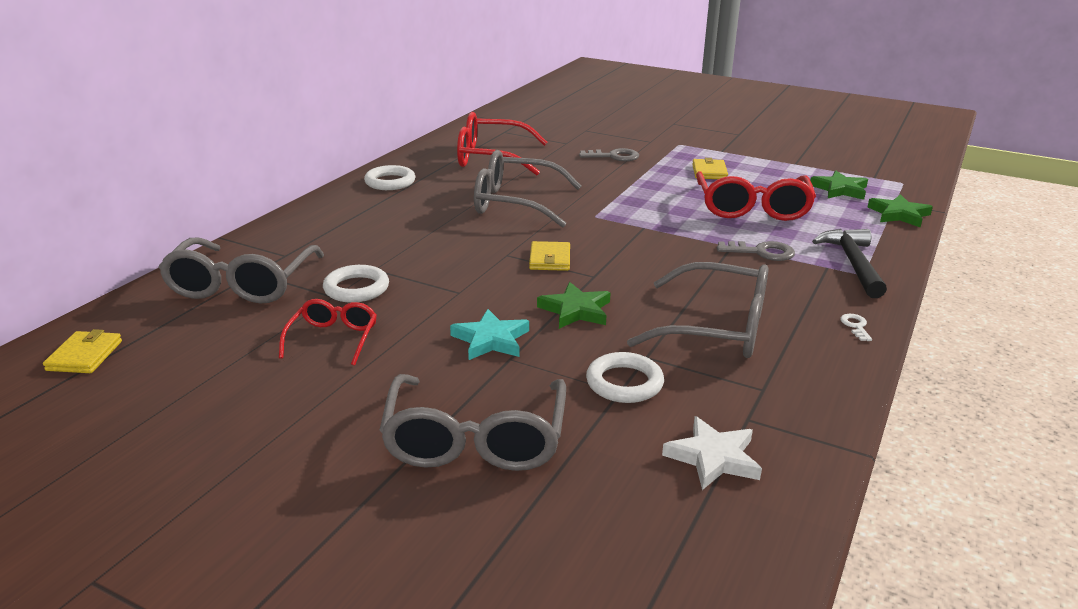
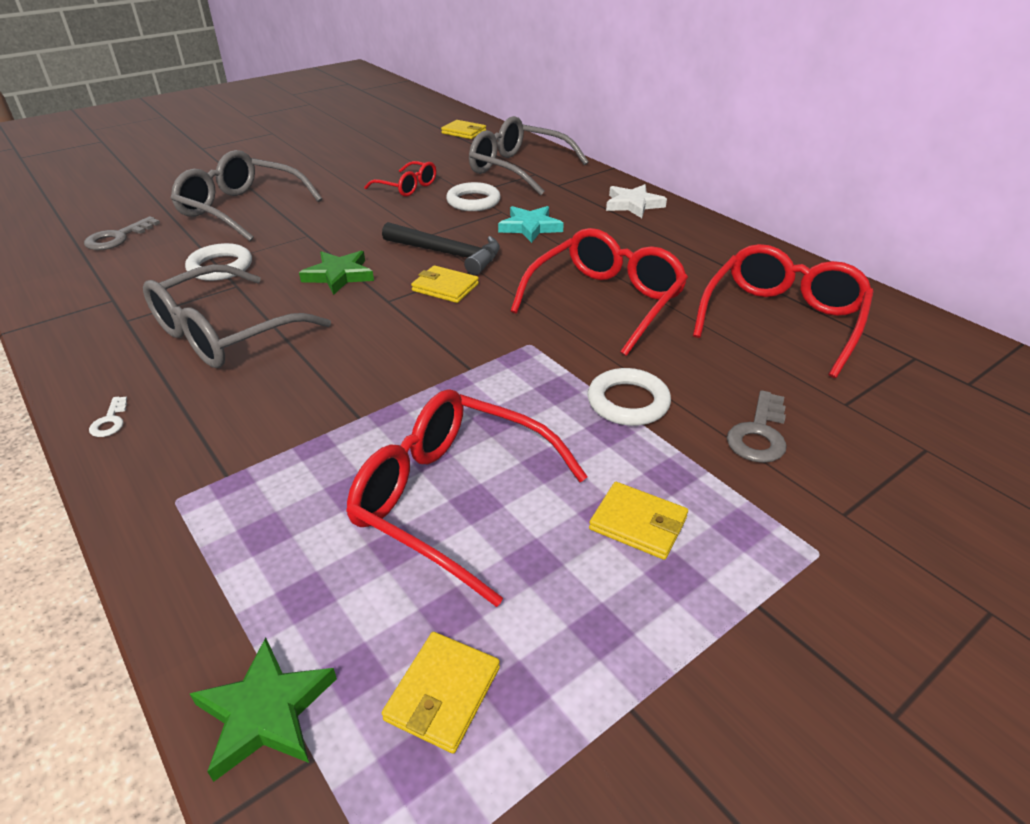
camera: 115 degrees right, 10 degrees up
white ring [364,165,415,190] -> white ring moved to [588,368,671,426]
turquoise star [450,309,529,360] -> turquoise star moved to [498,206,564,243]
grey glasses [474,150,581,228] -> red glasses [511,228,688,356]
white star [662,416,762,490] -> white star moved to [606,184,667,218]
grey key [717,241,795,261] -> grey key moved to [84,216,160,250]
green star [810,171,868,200] -> yellow wallet [382,632,500,754]
black hammer [812,229,887,298] -> black hammer moved to [382,222,500,275]
white key [840,314,872,341] -> white key turned 60 degrees clockwise [89,396,127,437]

